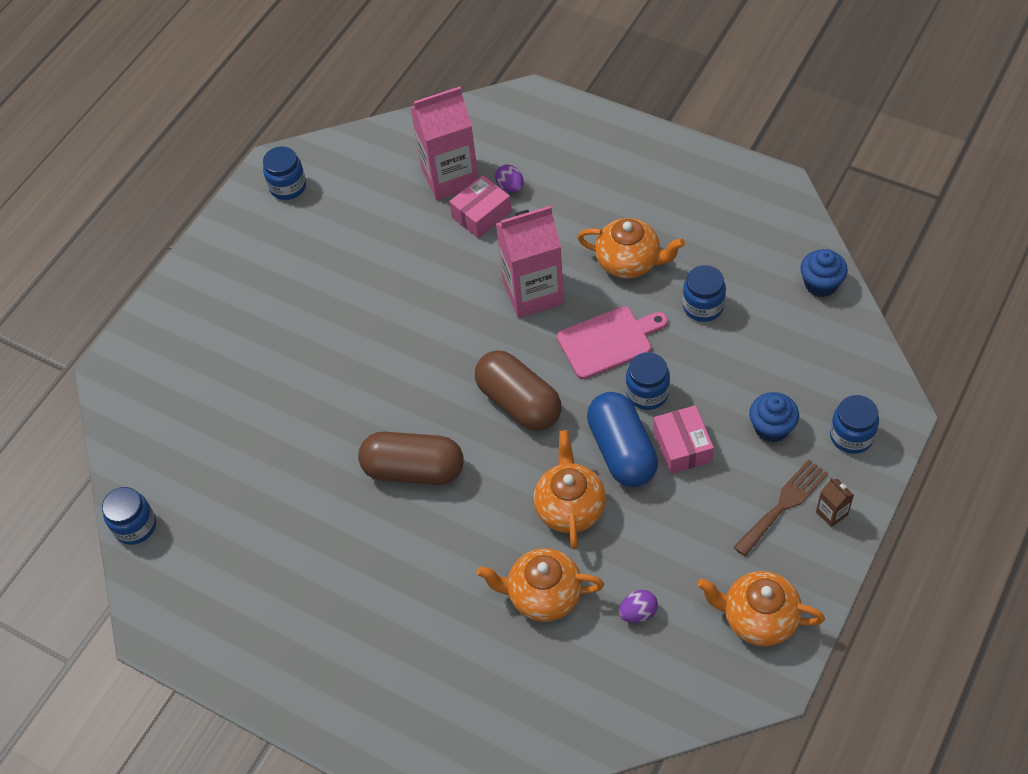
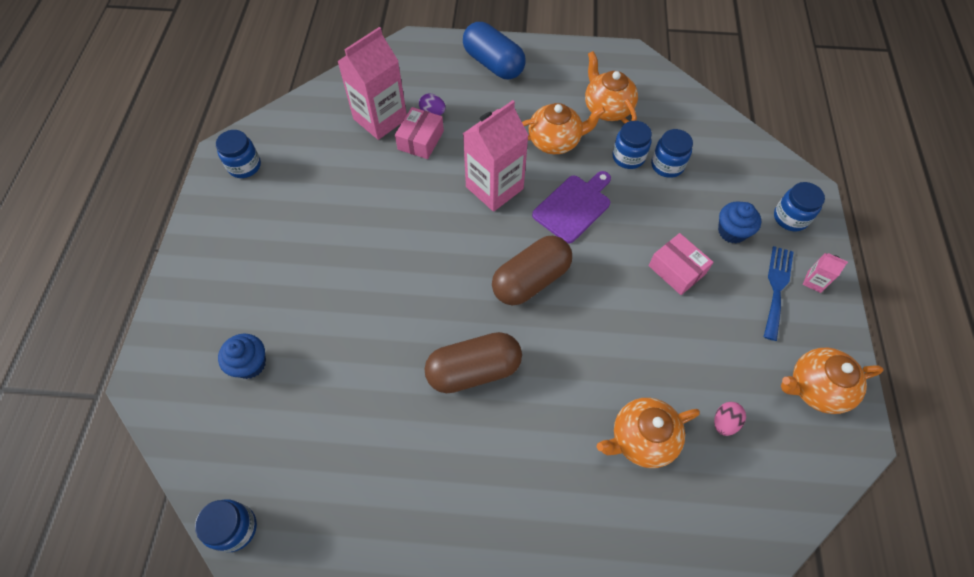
camera: 30 degrees left, 5 degrees up
brown capsule [475,350,561,431] -> brown capsule turned 60 degrees counterclockwise [492,236,572,305]
orange teapot [534,430,606,549] -> orange teapot moved to [585,51,638,124]
pink cutting board [557,307,668,379] -> purple cutting board [532,171,611,243]
blue capsule [587,392,658,487] -> blue capsule moved to [463,22,526,79]
purple egg [619,590,658,623] -> pink egg [714,402,746,436]
blue jar [626,352,670,410] -> blue jar moved to [651,129,693,178]
brown fork [733,460,828,557] -> blue fork [764,246,793,341]
blue cupcake [800,249,848,297] -> blue cupcake moved to [218,334,266,379]
brown carton [816,478,854,527] -> pink carton [803,253,848,293]

